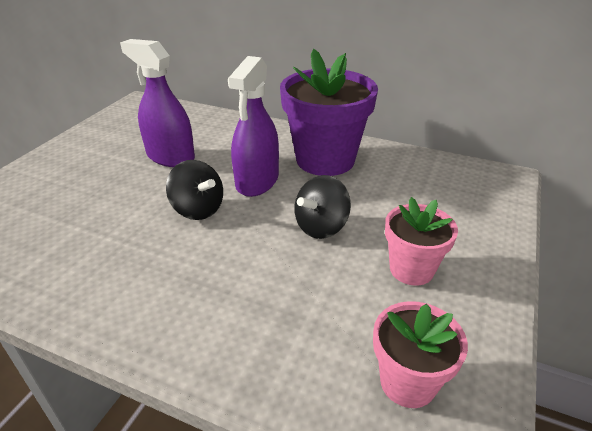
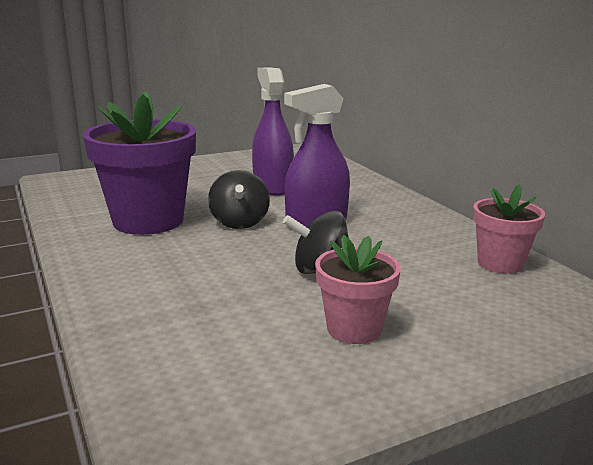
camera: 40 degrees right, 15 degrees down
purple flower pot [280,49,378,176] -> purple flower pot moved to [83,92,196,235]
pink flower pot [373,301,468,408] -> pink flower pot moved to [473,184,545,274]

